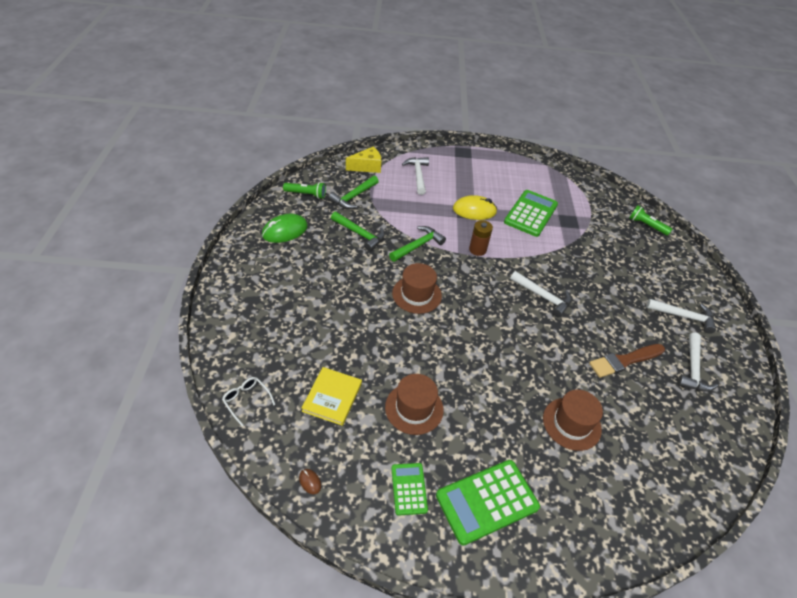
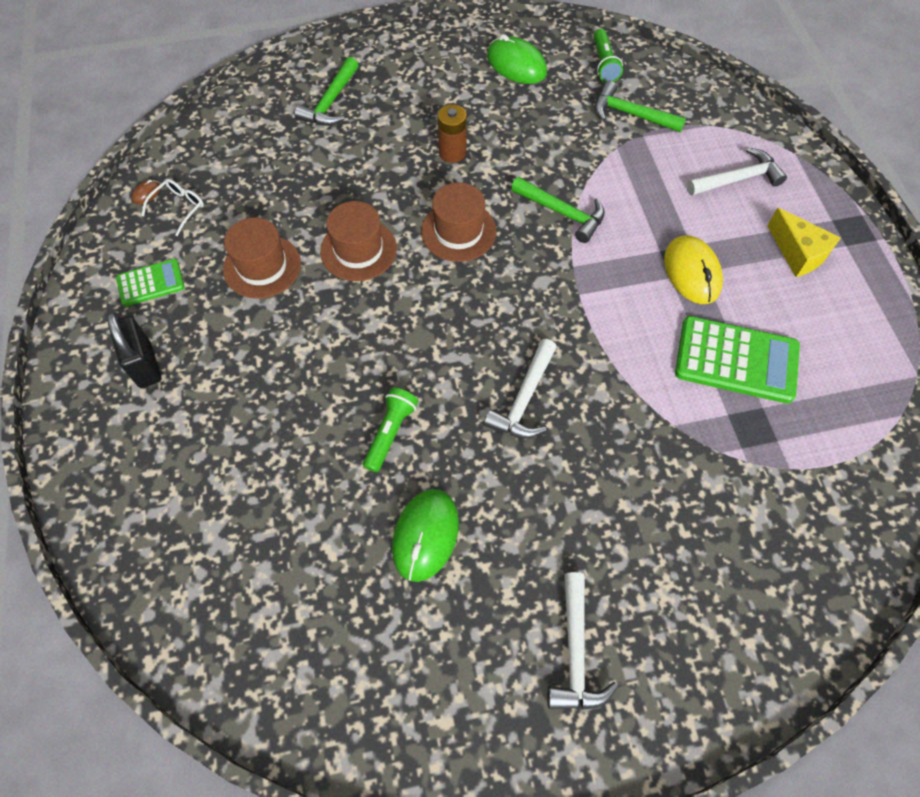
camera: 80 degrees right, 15 degrees up
white glasses [222,377,276,426] -> white glasses moved to [141,179,204,236]
yellow book [302,367,362,426] -> none
green hammer [331,212,385,251] -> green hammer moved to [295,57,359,126]
yellow cheese [346,146,381,173] -> yellow cheese moved to [767,208,841,277]
green calculator [436,460,540,546] -> black padlock [107,311,161,388]
brown battery [469,220,493,256] -> brown battery moved to [438,104,467,163]
brown hat [543,390,603,451] -> brown hat moved to [320,201,397,281]
brown brush [589,344,665,378] -> green mouse [392,489,459,582]
green flashlight [629,205,672,236] -> green flashlight moved to [363,388,418,472]
white hammer [677,333,718,392] -> none

